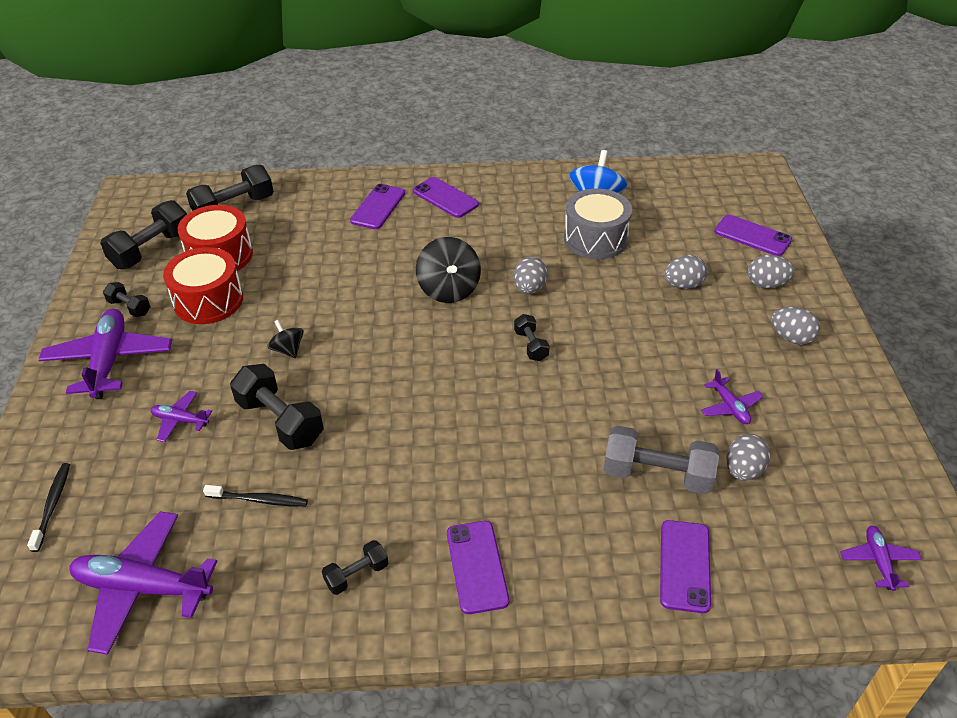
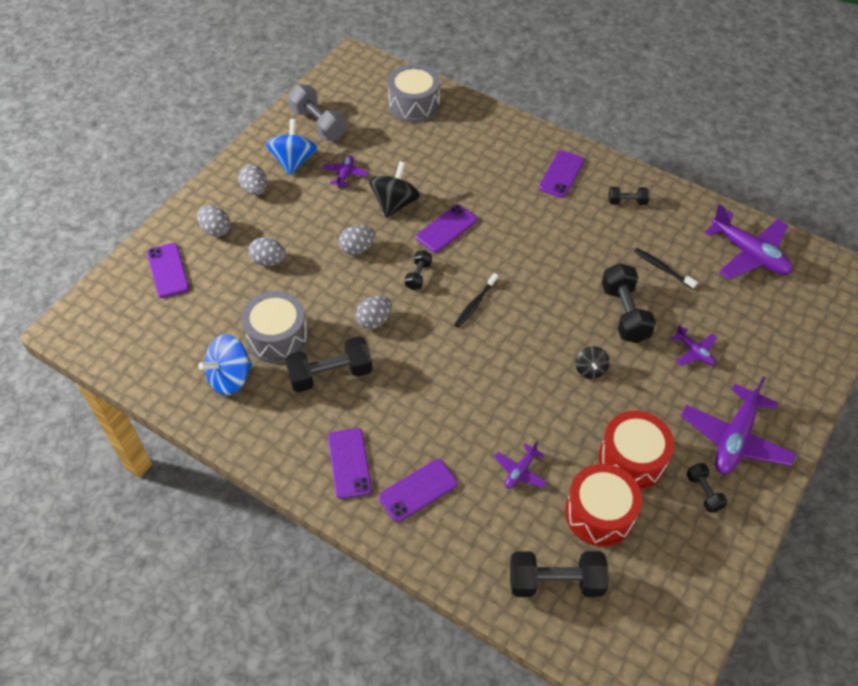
camera: 145 degrees left, 10 degrees up
black toothbrush [27,463,70,552] -> black toothbrush moved to [454,273,498,328]
black dumbbell [100,200,187,269] -> black dumbbell moved to [285,336,373,392]
black spinning top [416,237,481,303] -> black spinning top moved to [369,161,420,218]
grey dumbbell [603,425,719,494] -> grey dumbbell moved to [288,85,347,141]
purple phone [660,520,711,613] -> purple phone moved to [416,204,477,253]
grey egg [726,434,770,481] -> grey egg moved to [339,225,376,255]
purple plane [840,526,922,591] -> purple plane moved to [494,441,547,489]
none -> blue spinning top [266,119,317,175]
none -> grey drum [388,64,440,123]

